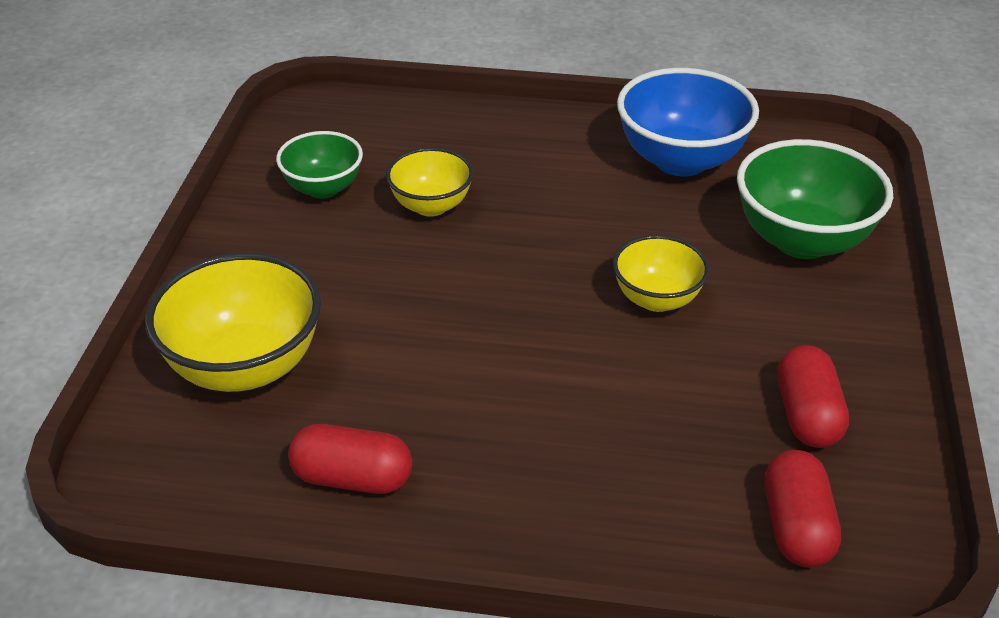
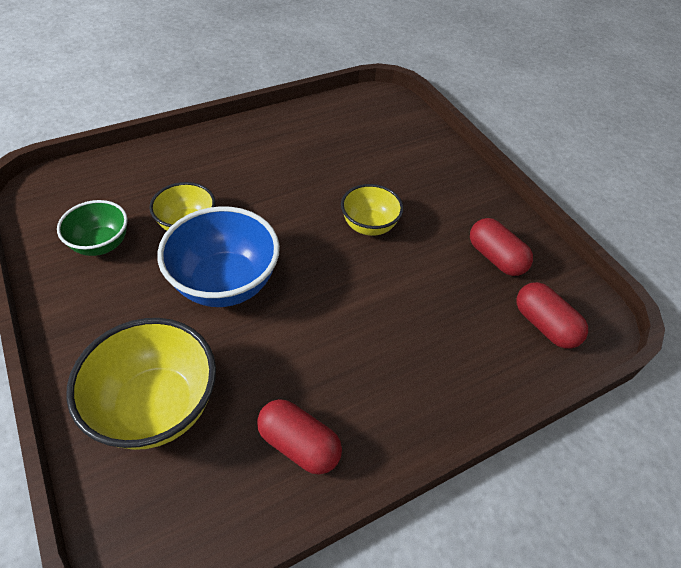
camera: 40 degrees left, 10 degrees up
red capsule [288,424,412,494] -> red capsule turned 60 degrees clockwise [257,399,342,475]
blue bowl [617,68,759,176] -> blue bowl moved to [157,206,280,307]
green bowl [737,139,893,259] -> none

